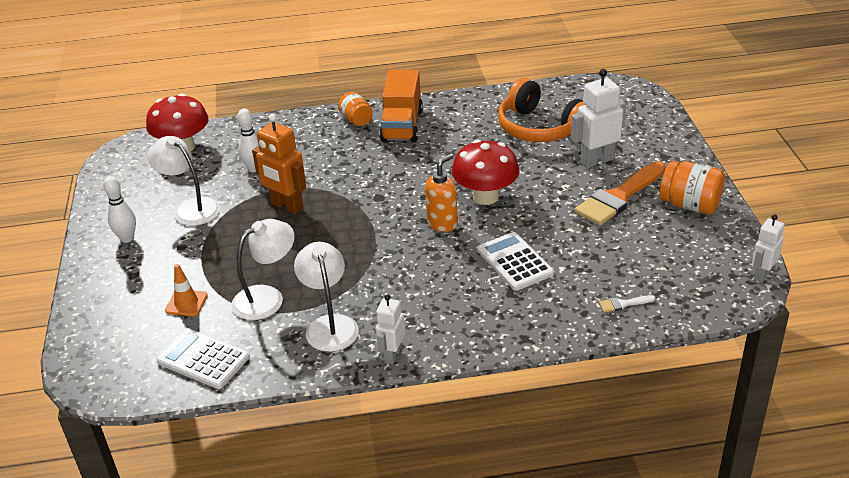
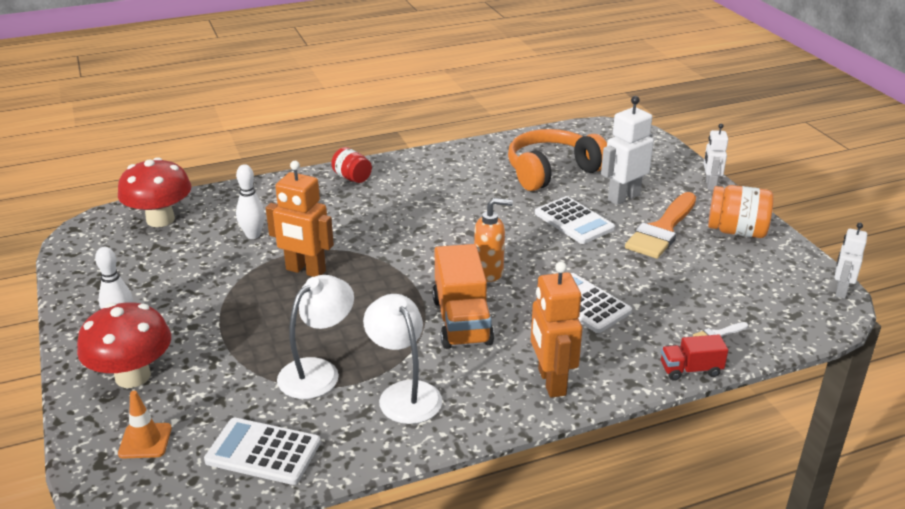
camera: 15 degrees left, 5 degrees down
white lamp [148,136,220,226] -> none
orange traffic cone [165,264,208,316] -> orange traffic cone moved to [118,391,172,458]
orange jar [338,92,373,126] -> red jar [331,147,372,183]
white robot [376,294,405,365] -> white robot moved to [704,123,728,190]
orange truck [379,70,423,142] -> orange truck moved to [432,244,494,349]
orange soap dispenser [425,153,458,232] -> orange soap dispenser turned 60 degrees clockwise [474,198,513,282]
red mushroom [452,140,520,205] -> red mushroom moved to [77,302,171,388]
orange headphones [498,78,585,142] -> orange headphones turned 120 degrees clockwise [508,129,607,191]
none -> orange robot [531,262,582,398]
none -> white calculator [535,196,615,244]
none -> red truck [661,334,728,381]

